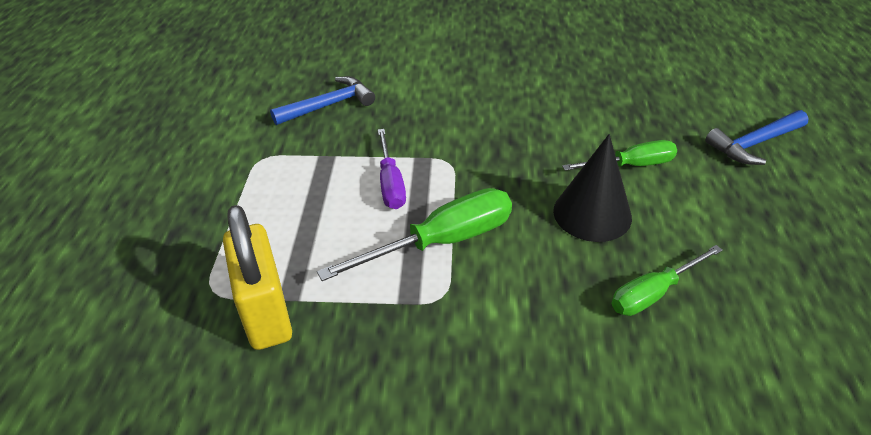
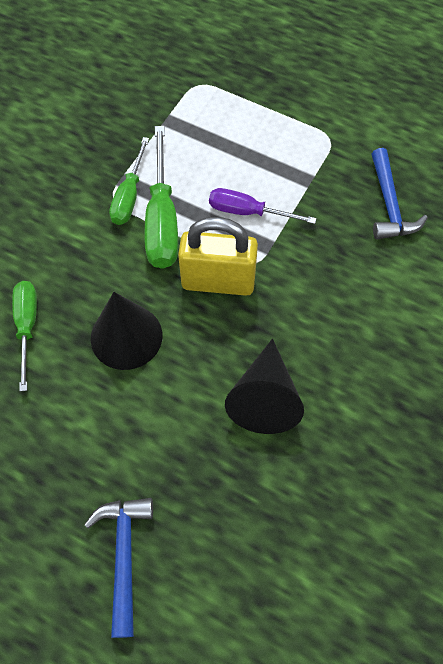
camera: 115 degrees right, 20 degrees up
yellow padlock [223,205,292,350] -> yellow padlock moved to [178,217,258,296]
green screwdriver [562,140,677,171] -> green screwdriver moved to [109,137,149,225]
none -> black cone [225,339,304,434]

